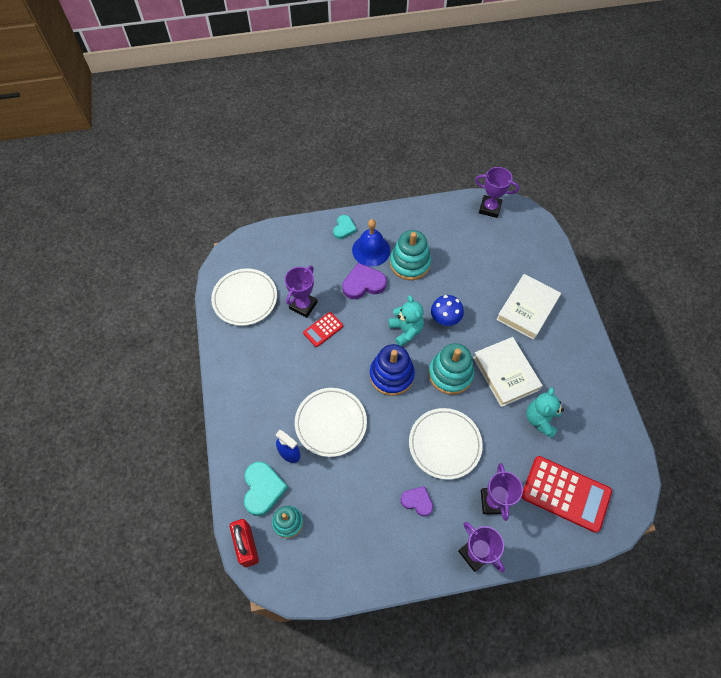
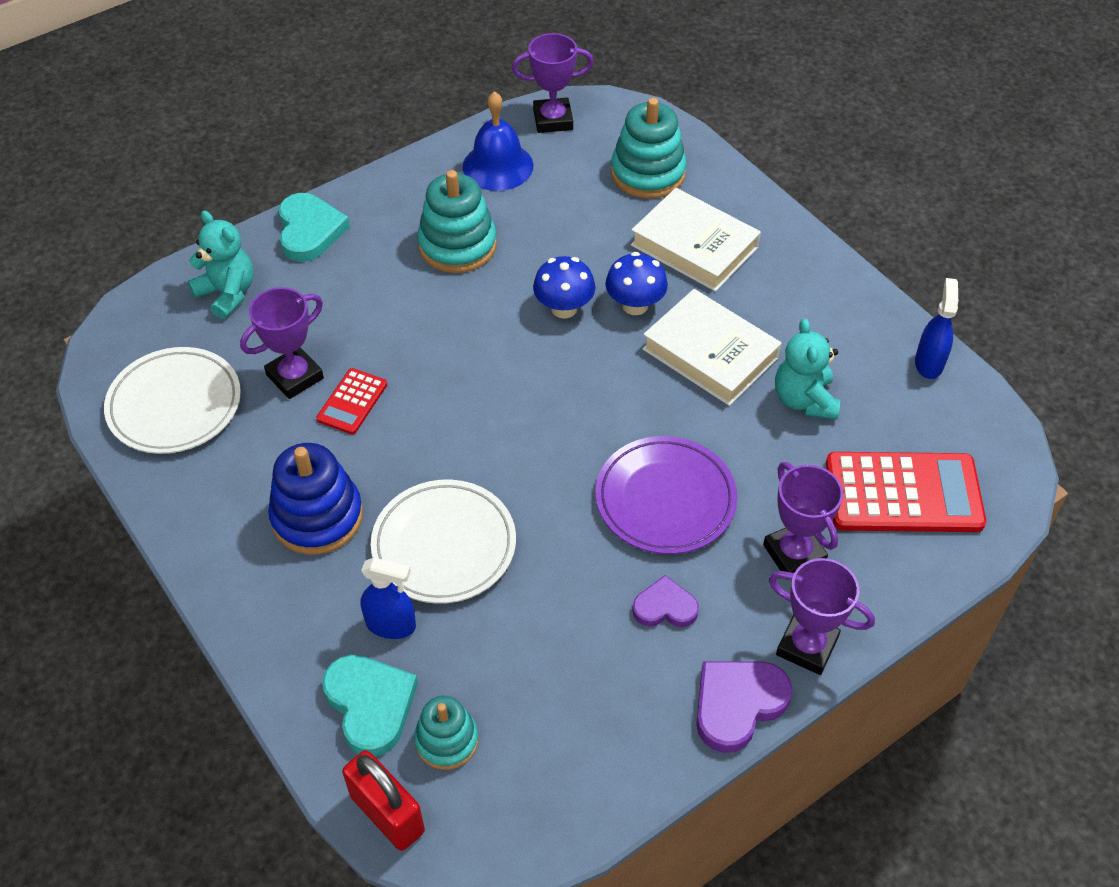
camera: 25 degrees left, 10 degrees down
purple trophy [285,266,318,318] -> purple trophy turned 45 degrees clockwise [240,287,324,399]
turquoise heart [333,215,357,239] -> turquoise heart [279,193,350,262], size x1.58
purple heart [343,263,387,299] -> purple heart moved to [696,661,793,753]
blue bell [352,219,390,266] -> blue bell moved to [463,91,534,191]
blue stacking toy [370,344,415,396] -> blue stacking toy moved to [268,443,363,555]
turquoise teddy bear [389,295,424,346] -> turquoise teddy bear moved to [188,211,254,319]
white plate [409,408,483,480] -> purple plate [595,436,737,554]
turquoise stacking toy [429,343,474,395] -> turquoise stacking toy moved to [611,98,687,199]
white book [496,274,561,340] -> white book turned 60 degrees counterclockwise [631,188,761,292]
none -> blue mushroom [605,252,668,315]
none -> blue spray bottle [915,278,958,379]

